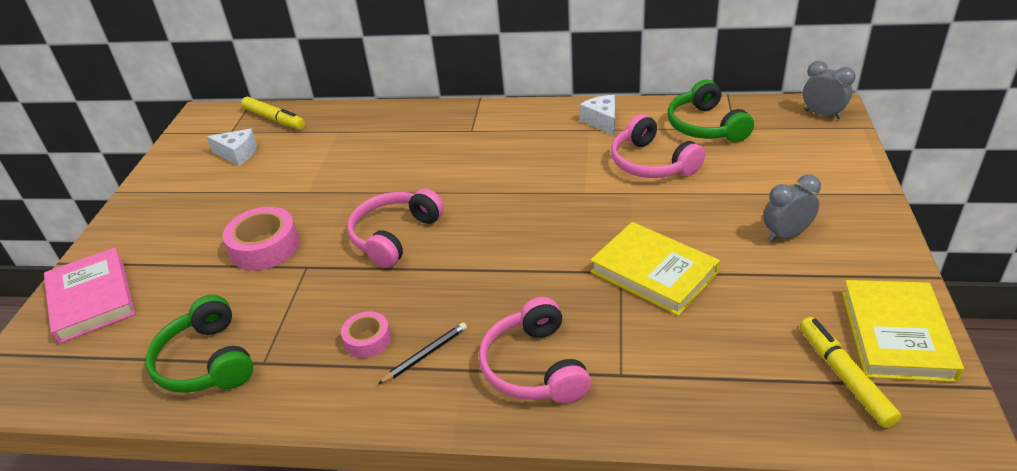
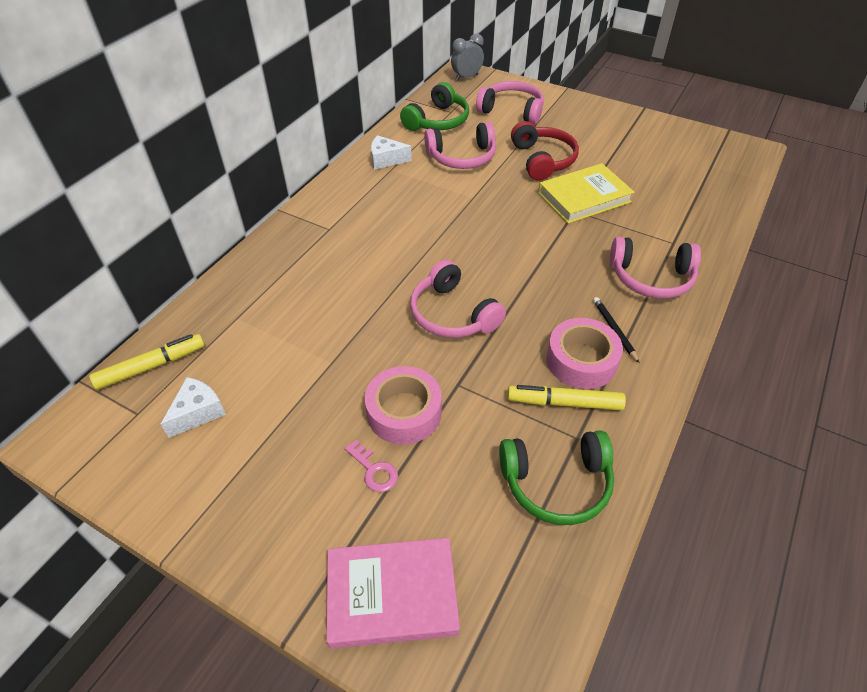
camera: 70 degrees left, 10 degrees up
pink tape [341,311,391,358] -> pink tape [547,318,623,389], size x1.70
green headphones [667,80,754,142] -> green headphones turned 60 degrees counterclockwise [400,82,469,131]
grey clock [763,174,821,242] -> none
yellow marker [800,317,901,428] -> yellow marker moved to [508,385,626,410]
yellow book [842,280,964,382] -> none
none -> pink key [345,440,398,492]
none -> pink headphones [476,81,544,124]
none -> red headphones [511,121,579,181]

